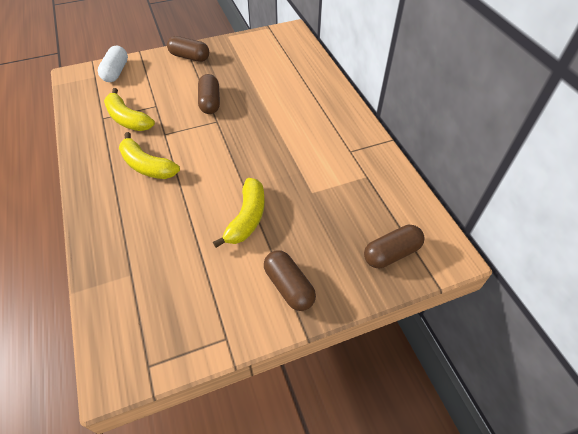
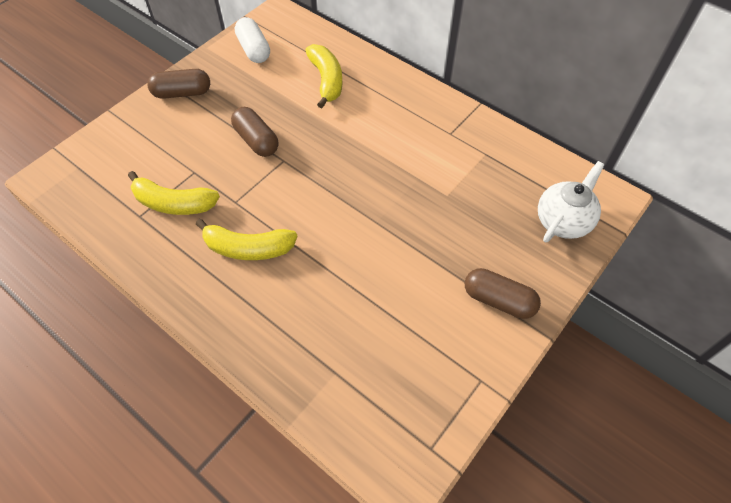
camera: 30 degrees left, 5 degrees up
white capsule [98,46,128,82] -> white capsule moved to [235,17,270,63]
yellow banana [213,178,265,248] -> yellow banana moved to [305,44,342,108]
brown capsule [364,225,424,268] -> white teapot [538,161,605,242]

